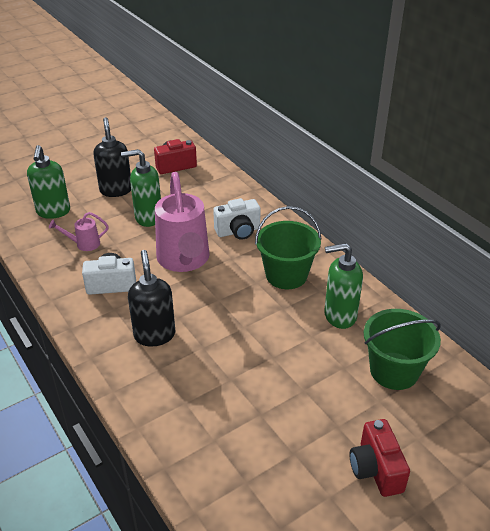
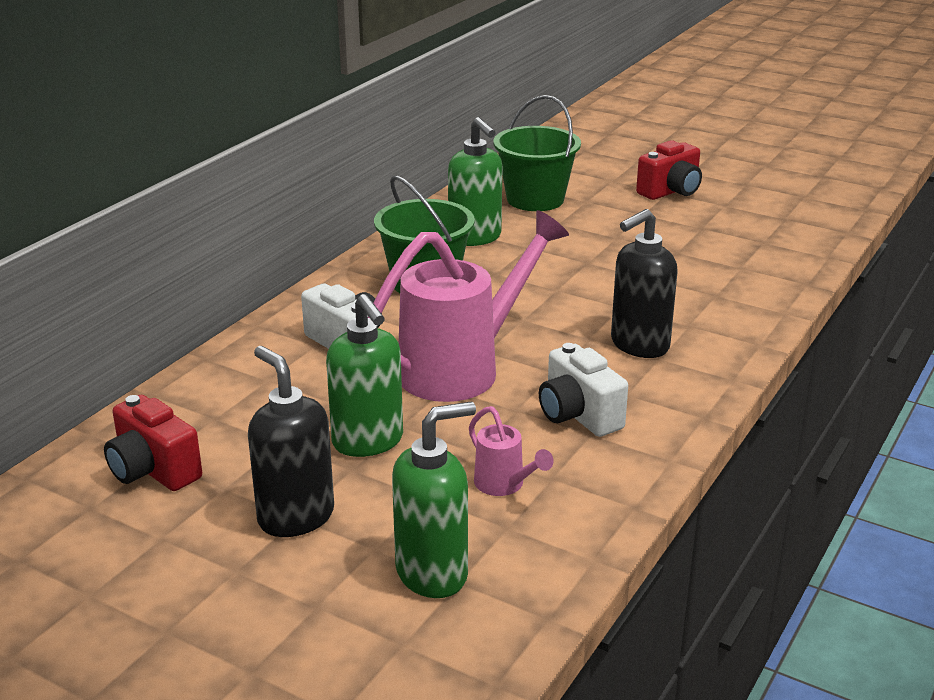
camera: 115 degrees left, 10 degrees down
black soap dispenser [93,117,131,197] -> black soap dispenser turned 90 degrees clockwise [248,346,334,537]

